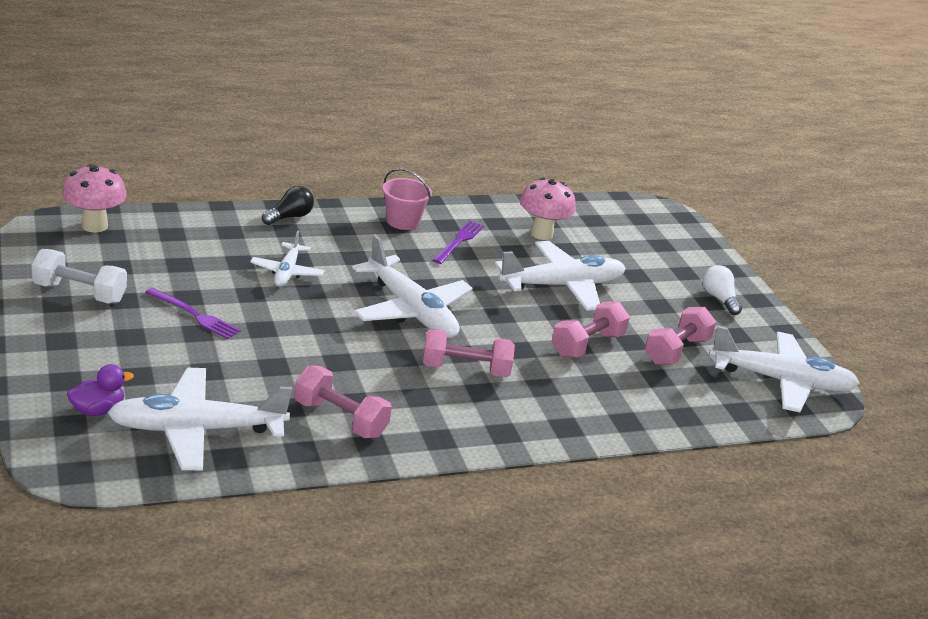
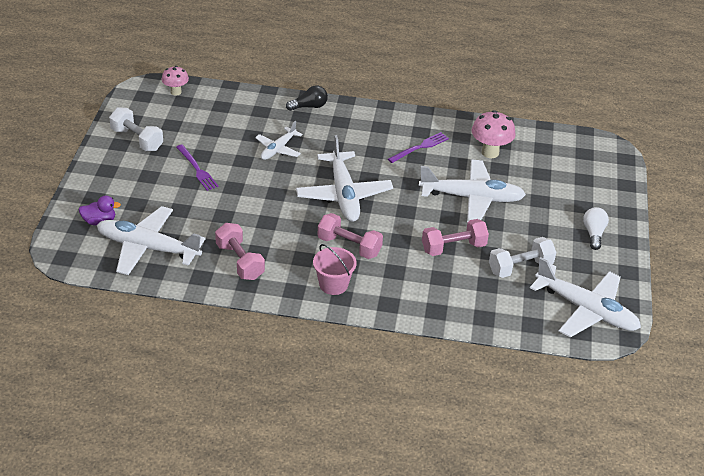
camera: 30 degrees right, 10 degrees up
pink mushroom [62,164,127,233] -> pink mushroom [161,66,189,95], size x0.64
pink bucket [382,169,432,230] -> pink bucket moved to [313,244,357,295]
pink dumbbell [645,307,717,365] -> white dumbbell [489,237,556,278]

